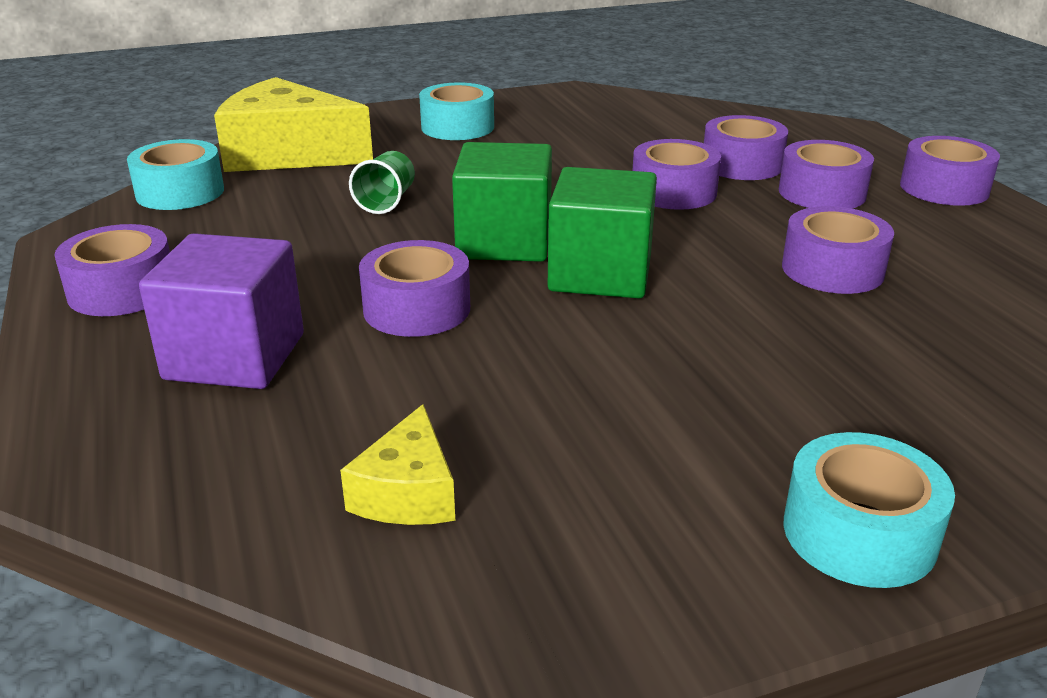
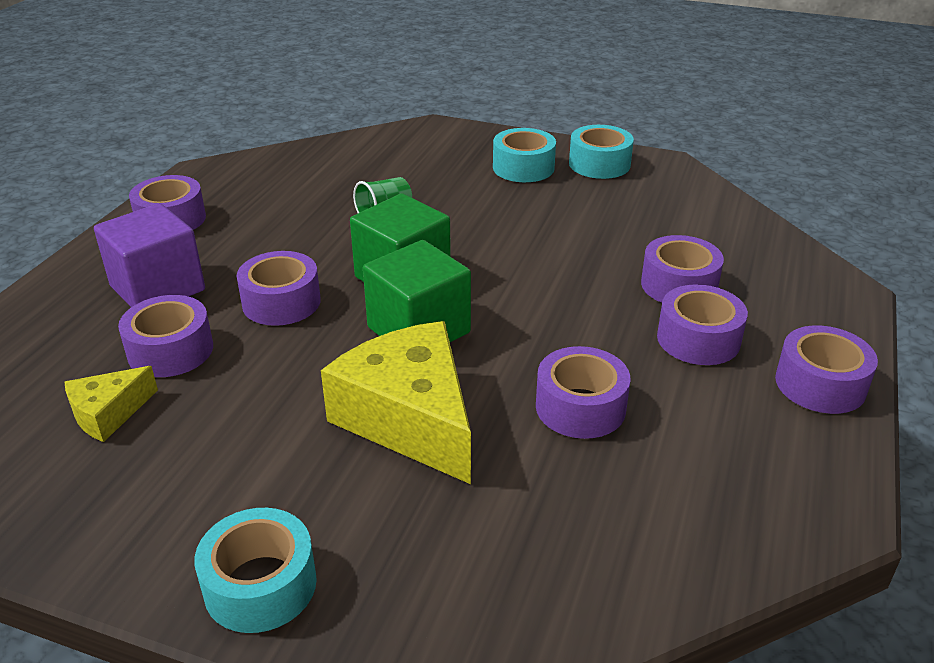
camera: 40 degrees right, 5 degrees up
turquoise tape [127,139,224,210] -> turquoise tape moved to [569,125,634,179]
yellow cheese [214,77,373,172] -> yellow cheese moved to [321,321,471,484]
purple tape [632,139,721,210] -> purple tape moved to [118,295,213,377]

